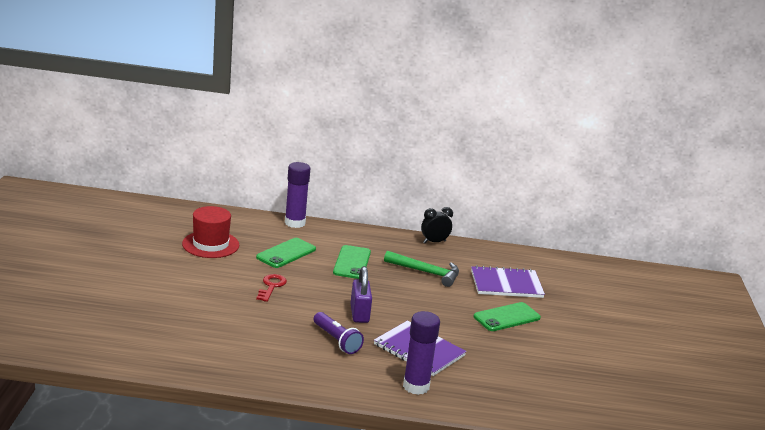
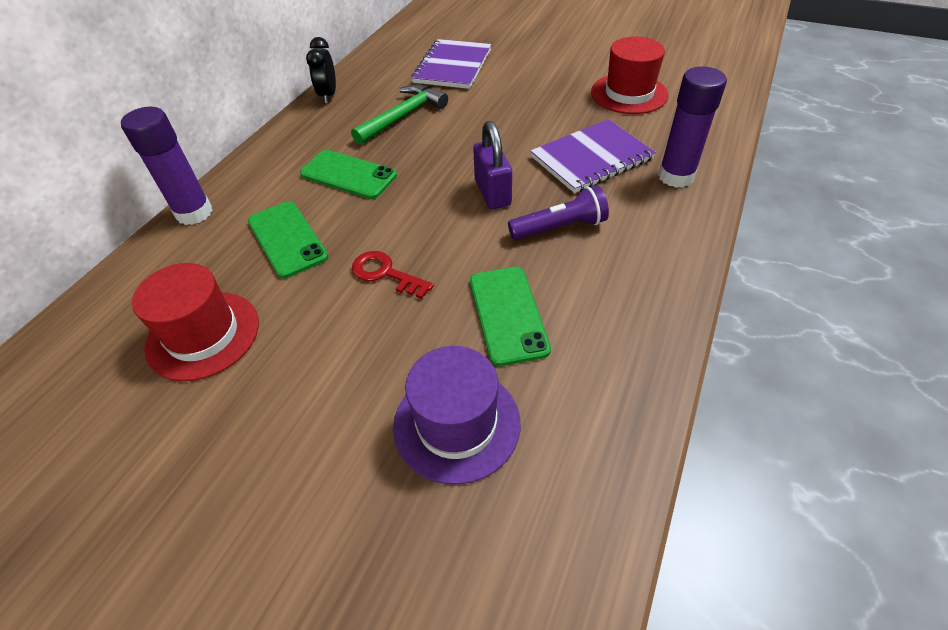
camera: 65 degrees left, 25 degrees up
purple padlock [351,266,372,323] -> purple padlock turned 60 degrees clockwise [473,121,512,209]
green phone [474,302,541,331] -> green phone moved to [470,267,551,366]
none -> purple hat [393,346,520,485]
none -> red hat [591,36,668,114]

